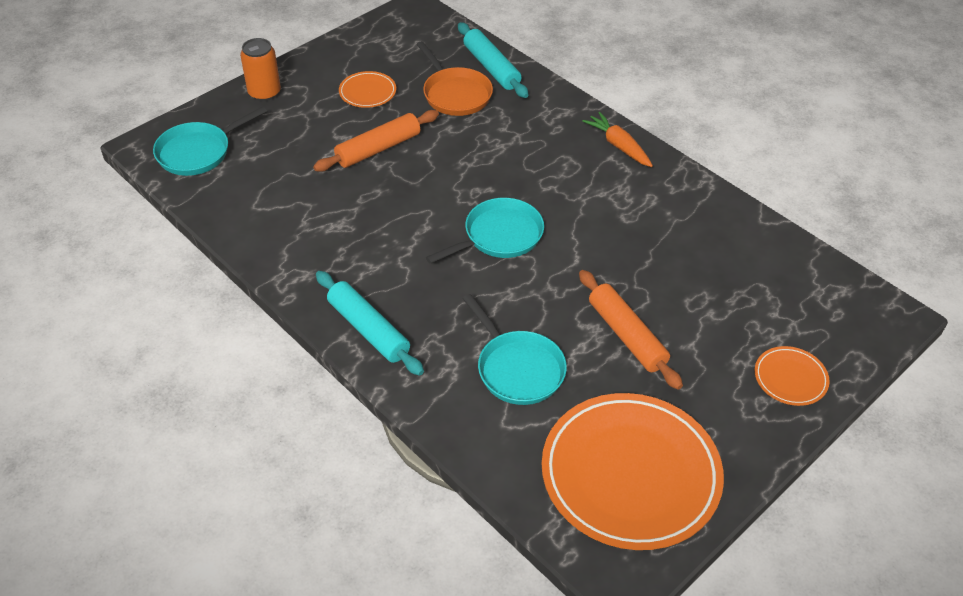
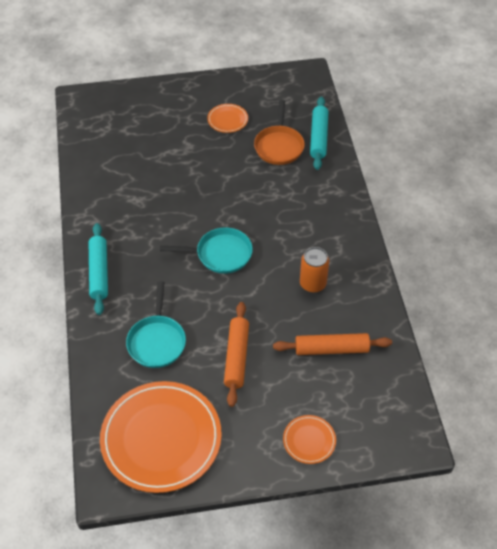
camera: 35 degrees right, 5 degrees up
turquoise pan [153,106,267,176] -> none
orange can [240,38,281,101] -> orange can moved to [300,247,329,293]
orange rolling pin [313,110,439,172] -> orange rolling pin moved to [273,333,392,355]
orange carrot [582,112,653,167] -> none

